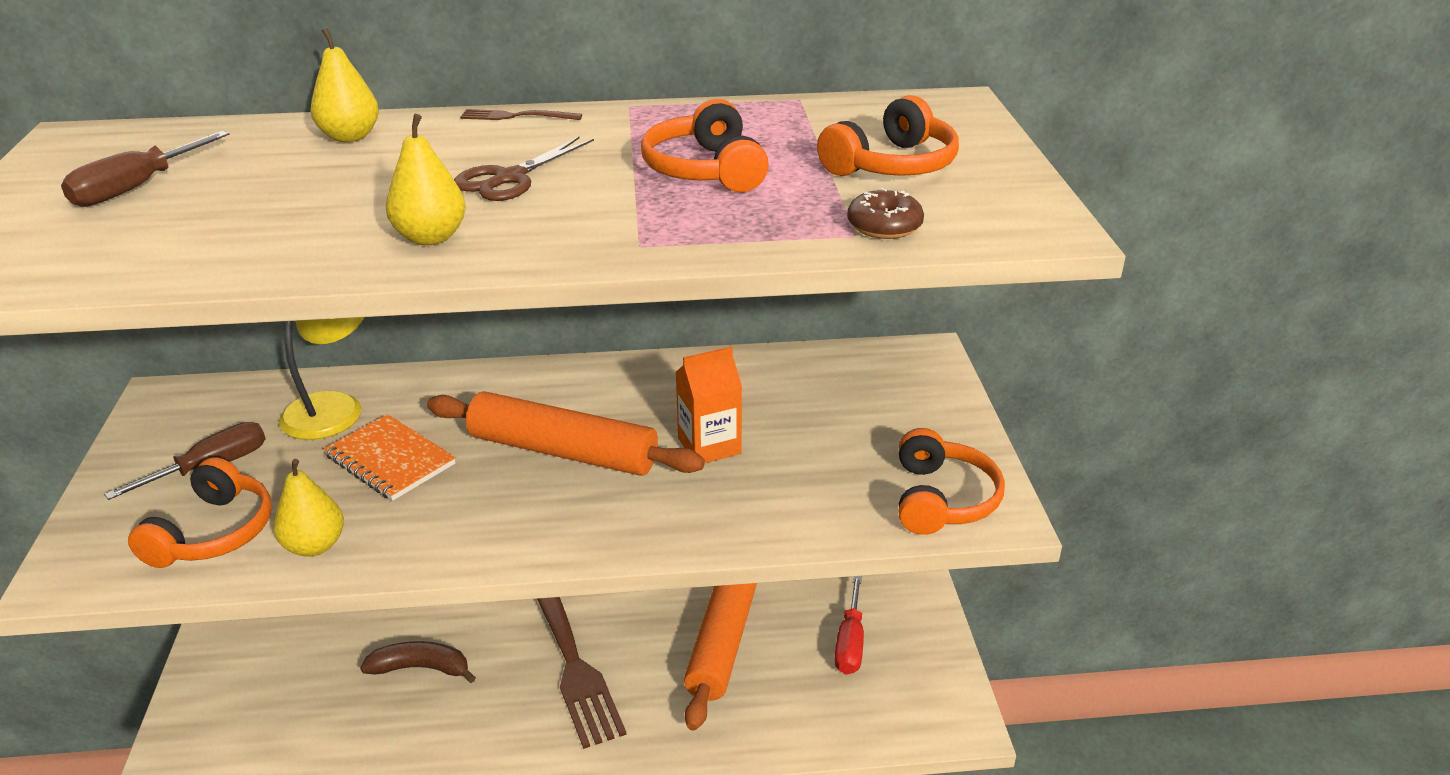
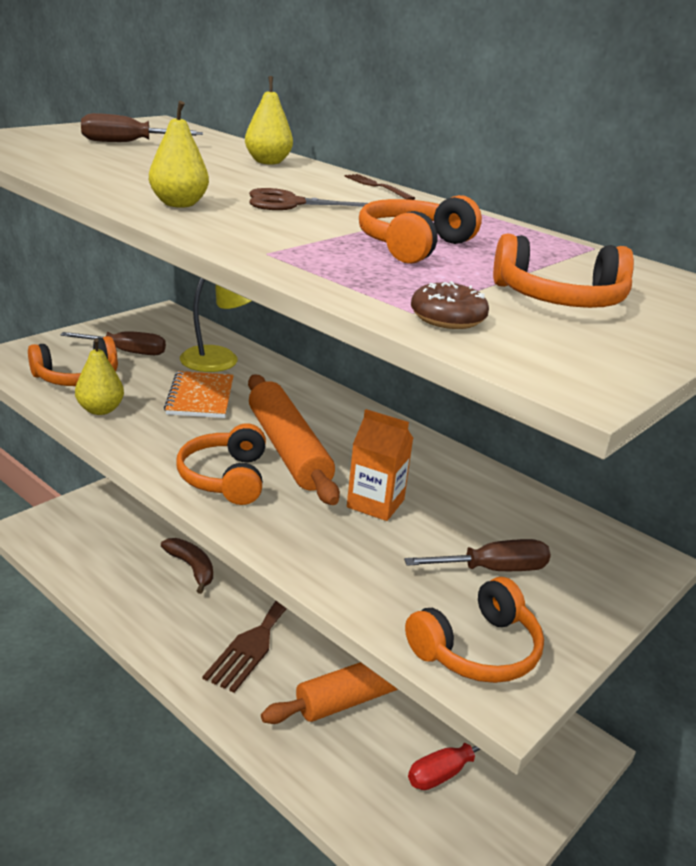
camera: 45 degrees right, 5 degrees down
none -> orange headphones [176,423,266,505]
none -> brown screwdriver [404,539,551,571]

